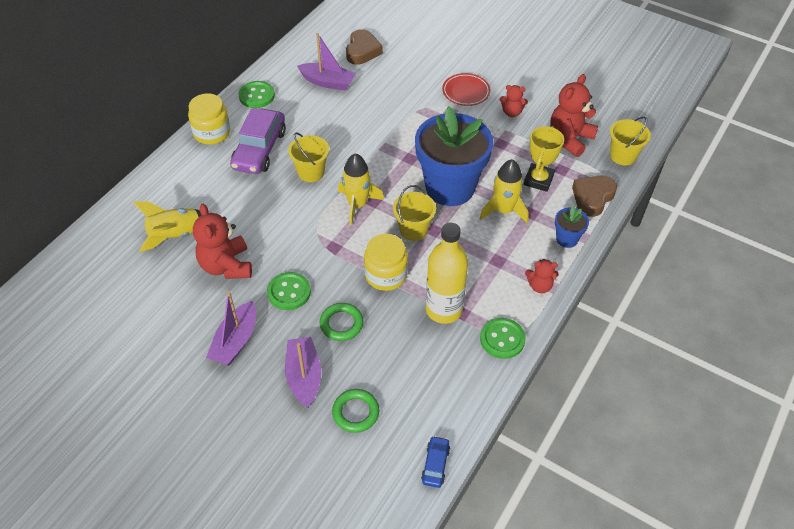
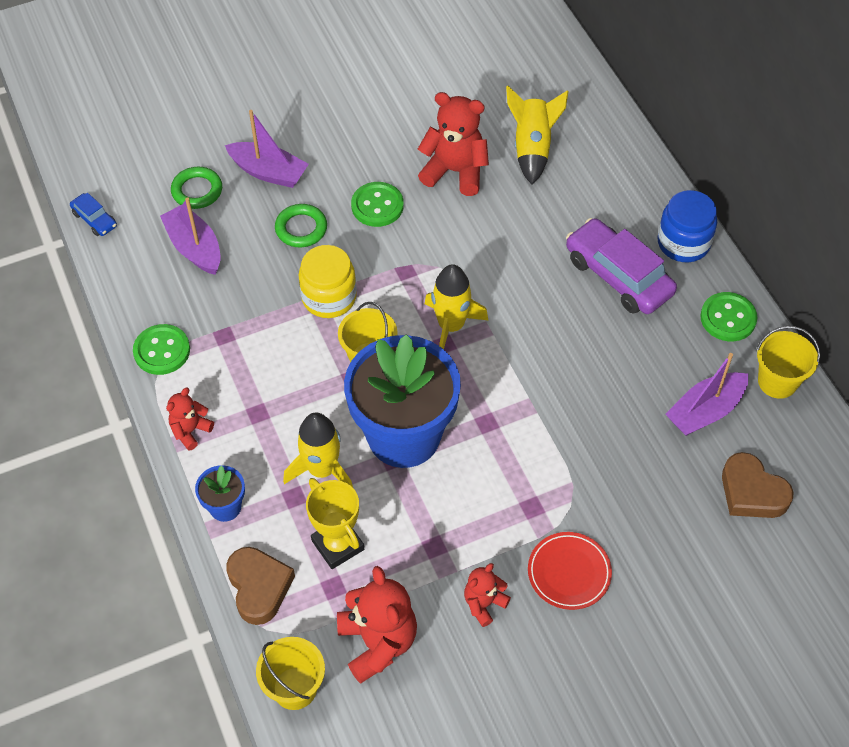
camera: 125 degrees right, 5 degrees up
yellow jar [188,93,230,145] -> blue jar [657,190,717,262]
purple boat [206,291,256,365] -> purple boat moved to [160,197,220,275]
yellow bucket [288,132,329,182] -> yellow bucket moved to [756,326,820,399]
yellow bottle [426,223,468,324] -> none

